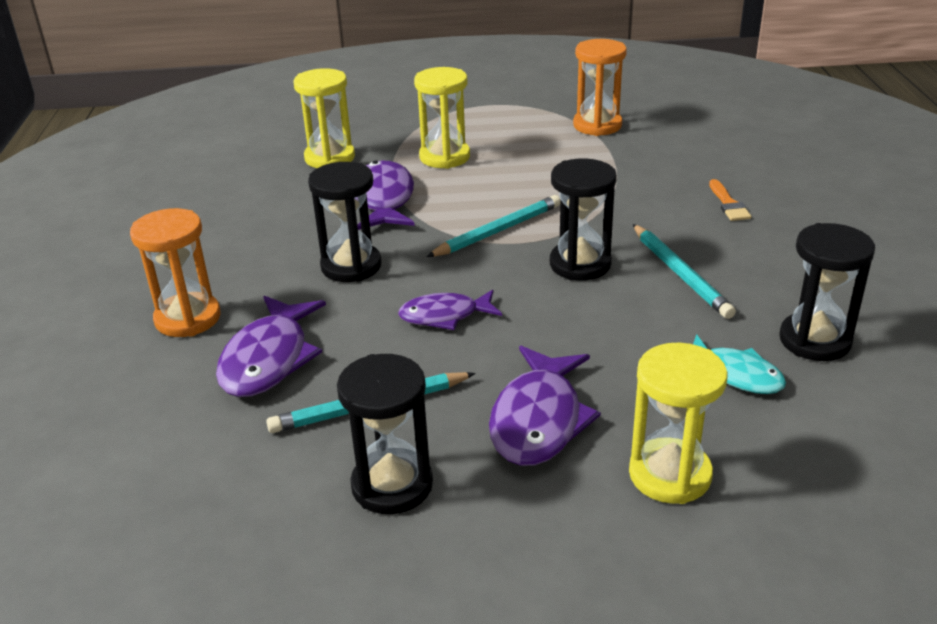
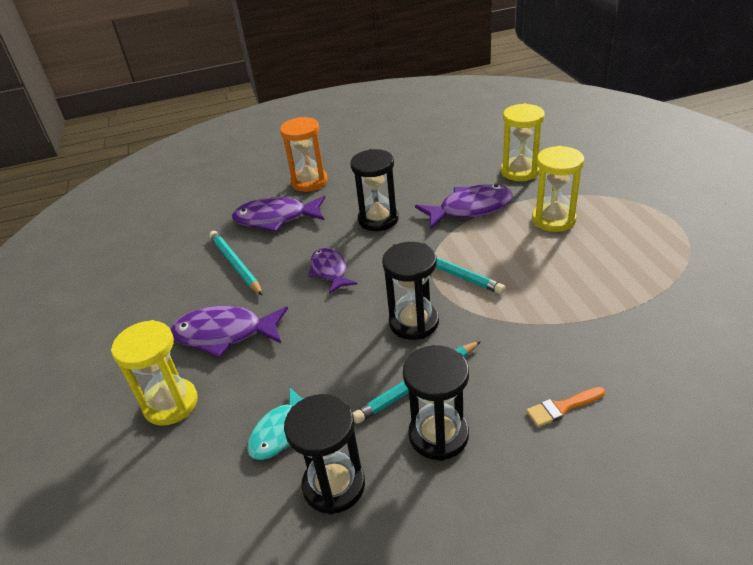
camera: 80 degrees right, 5 degrees up
black hourglass [337,354,433,514] -> black hourglass moved to [403,345,469,461]
orange hourglass [573,39,627,136] -> none

